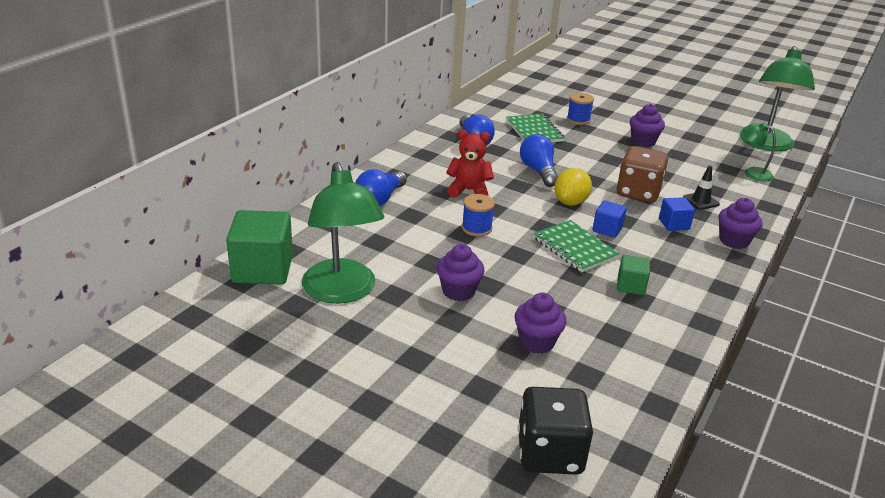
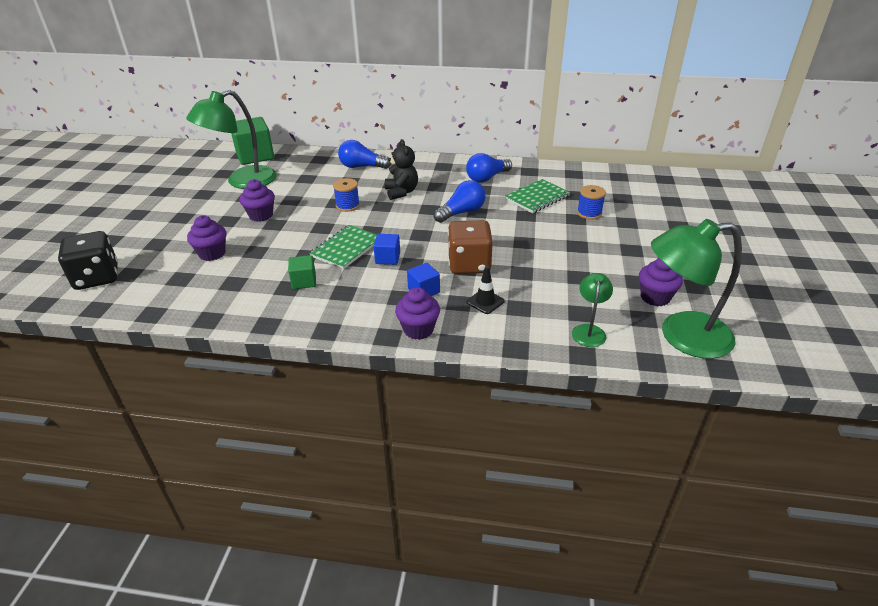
camera: 70 degrees right, 5 degrees up
red teddy bear [446,130,494,198] -> black teddy bear [385,139,418,200]
yellow lemon [554,168,592,206] -> none
purple cupcake [630,104,665,147] -> purple cupcake moved to [639,258,683,306]

